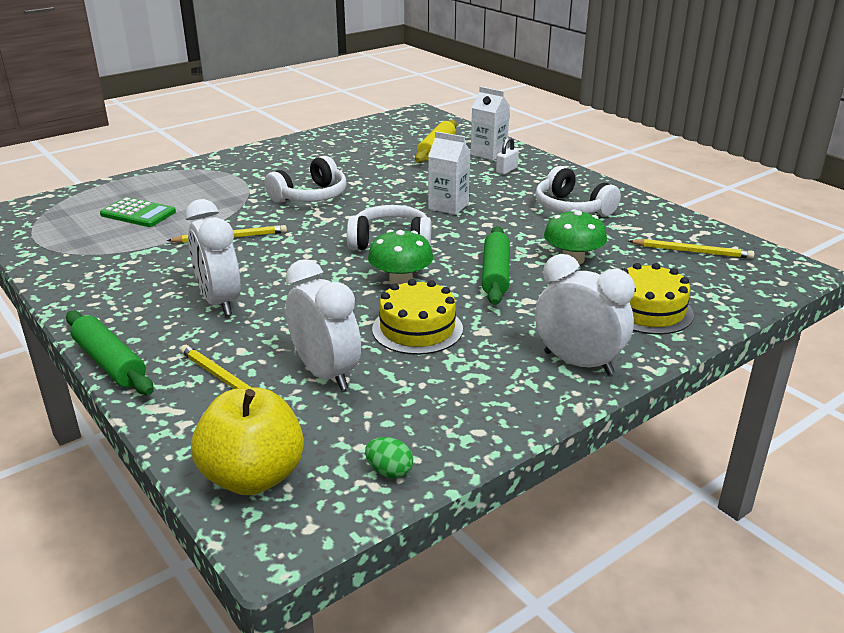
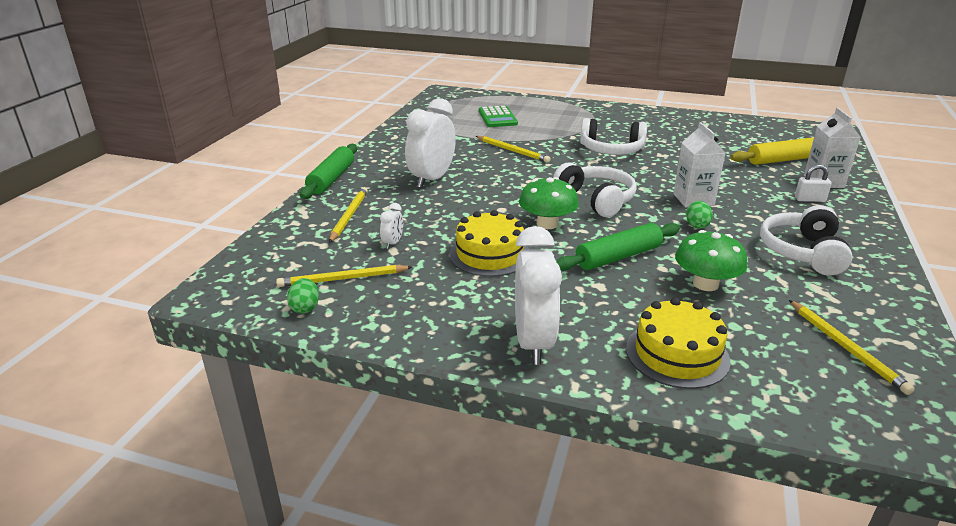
camera: 55 degrees right, 0 degrees up
yellow apple [191,387,304,495] -> none
white clock [285,259,361,390] -> white clock [380,203,403,249], size x0.44
none -> yellow pencil [276,265,412,287]
none -> green egg [686,201,713,229]

